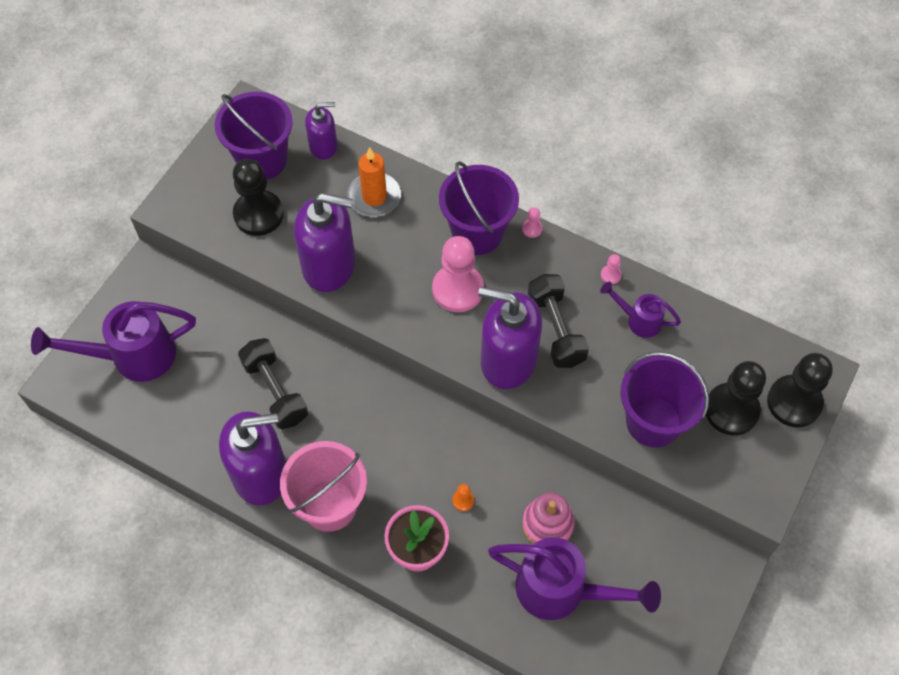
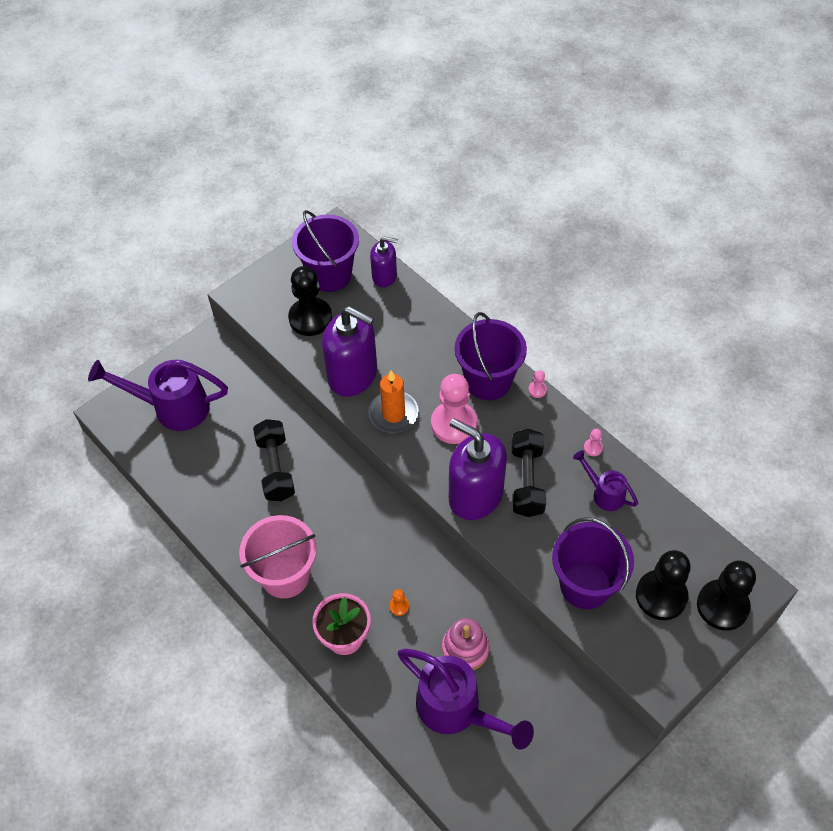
camera: 20 degrees right, 5 degrees down
purple soap dispenser [219,411,286,506] -> none
orange candle [347,147,401,217] -> orange candle moved to [369,370,419,433]

